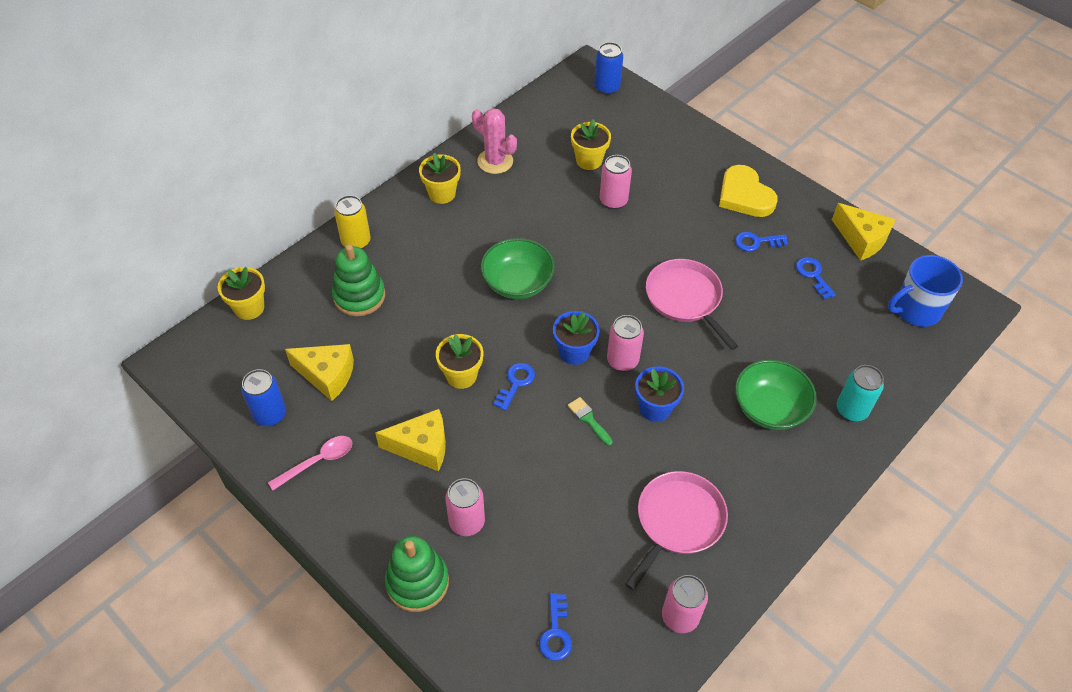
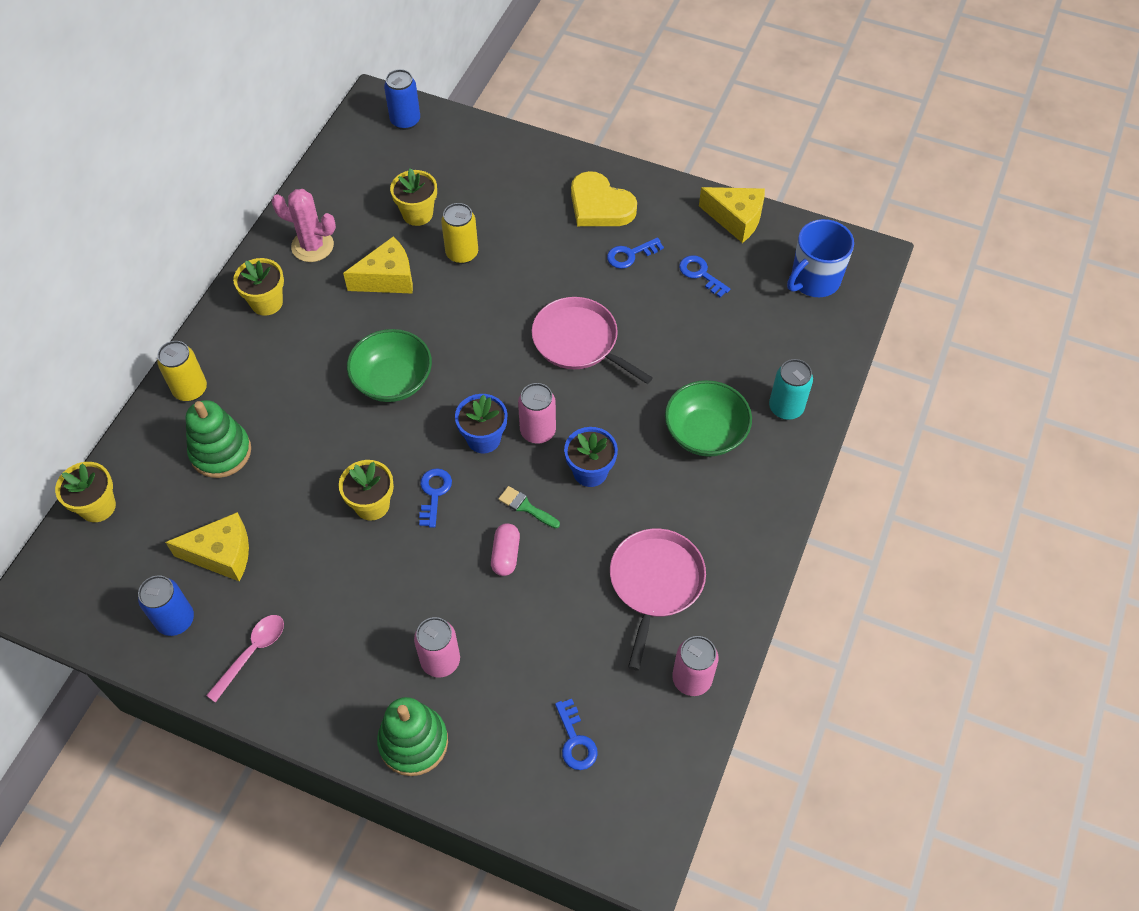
camera: 20 degrees left, 5 degrees up
yellow cheese [375,409,446,472] -> yellow cheese moved to [343,237,413,294]
pink can [600,155,632,210] -> yellow can [441,203,478,264]
none -> pink capsule [491,524,520,576]

